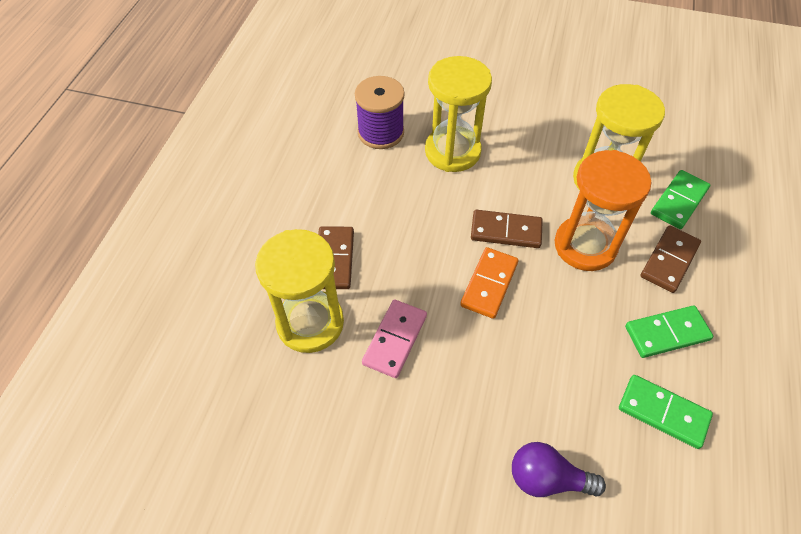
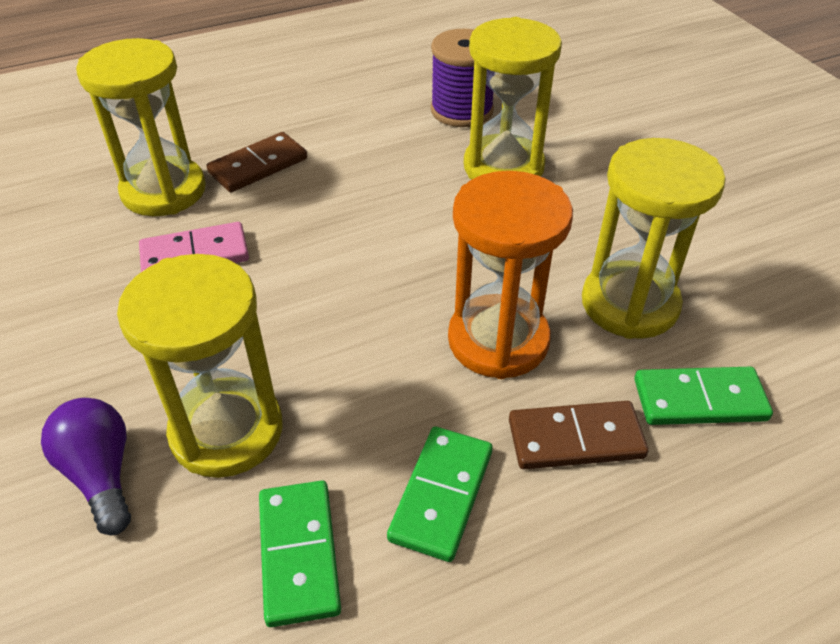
camera: 50 degrees right, 10 degrees down
orange domino [460,247,518,319] -> none
brown domino [471,210,543,248] -> none
green domino [625,305,713,358] -> green domino turned 75 degrees clockwise [387,427,493,562]
none -> yellow hourglass [117,254,283,478]

